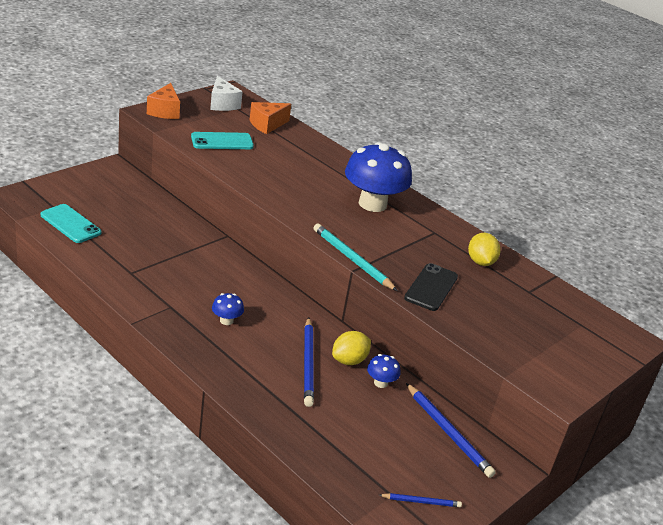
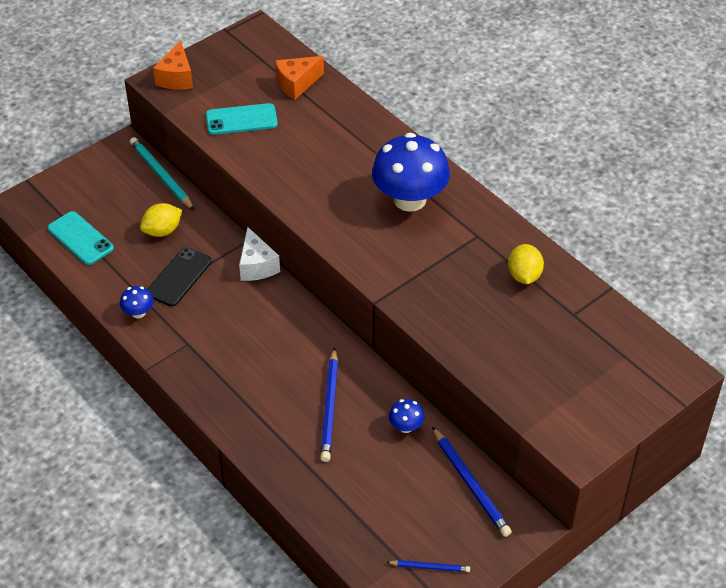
camera: 10 degrees right, 15 degrees up
white cheese [210,76,243,111] -> white cheese moved to [239,227,280,281]
blue mushroom [212,293,244,325] -> blue mushroom moved to [120,286,154,318]
turquoise pencil [313,224,398,291] -> turquoise pencil moved to [130,137,194,210]
yellow lemon [332,331,371,365] -> yellow lemon moved to [140,203,182,237]
black phone [404,263,458,311] -> black phone moved to [147,247,212,307]

